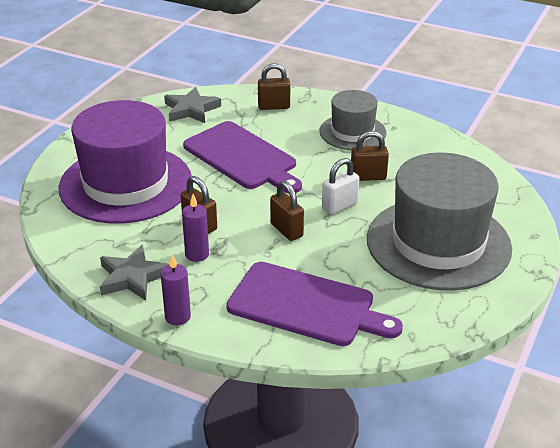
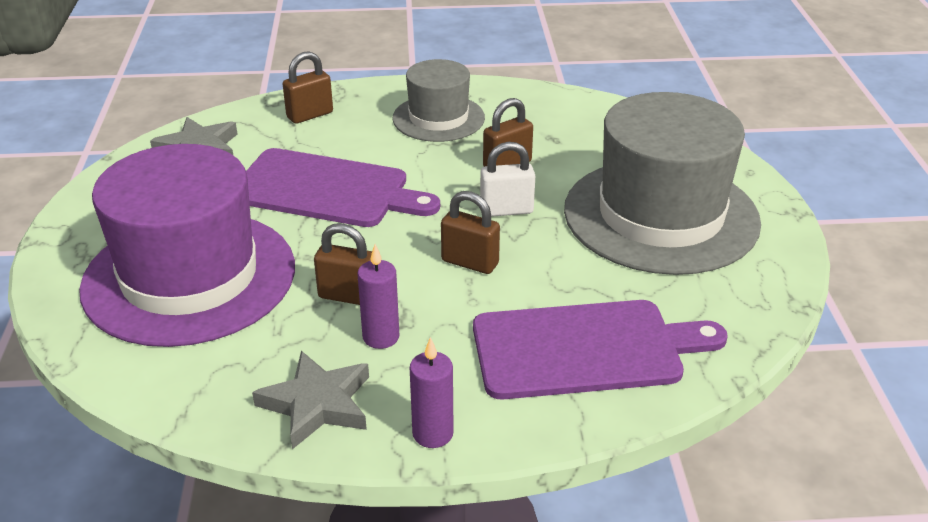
camera: 30 degrees left, 0 degrees up
white padlock [322,158,359,215] -> white padlock turned 60 degrees clockwise [480,142,535,217]

